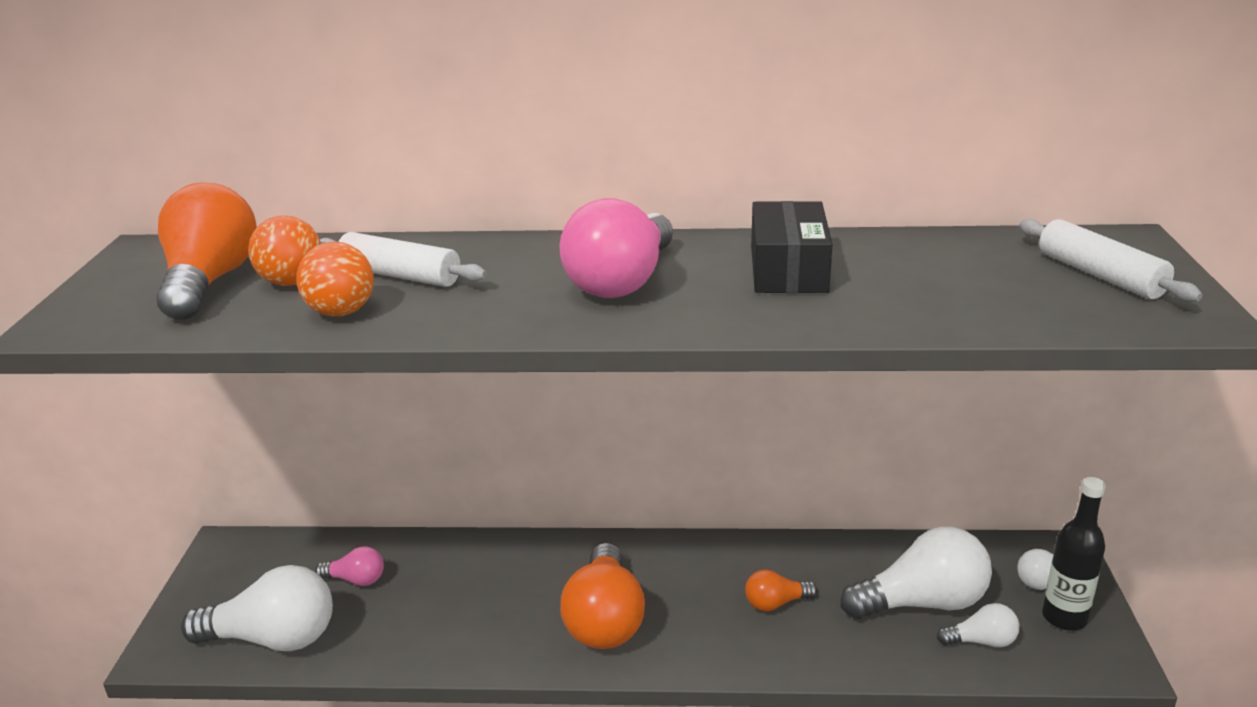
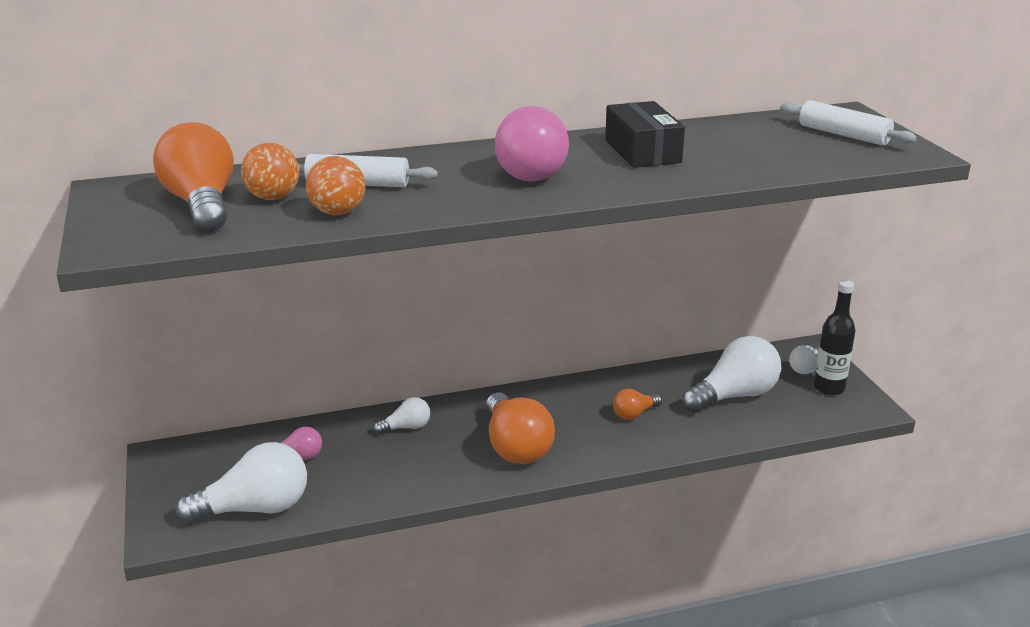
camera: 20 degrees left, 0 degrees up
white light bulb [937,603,1020,647] -> white light bulb moved to [373,397,430,434]

